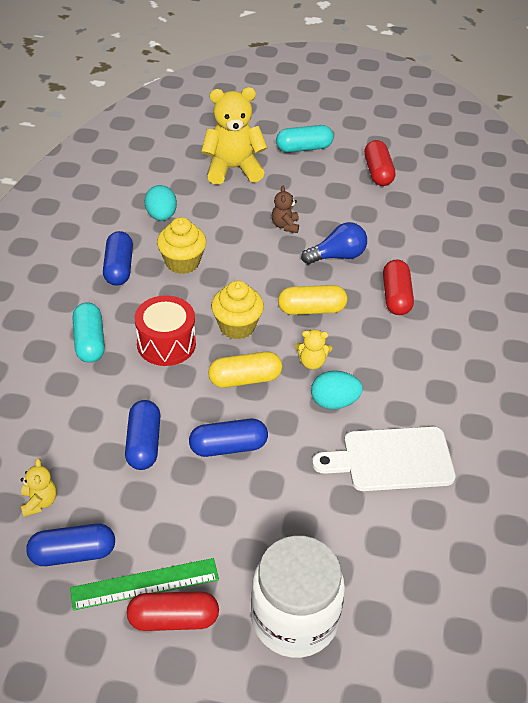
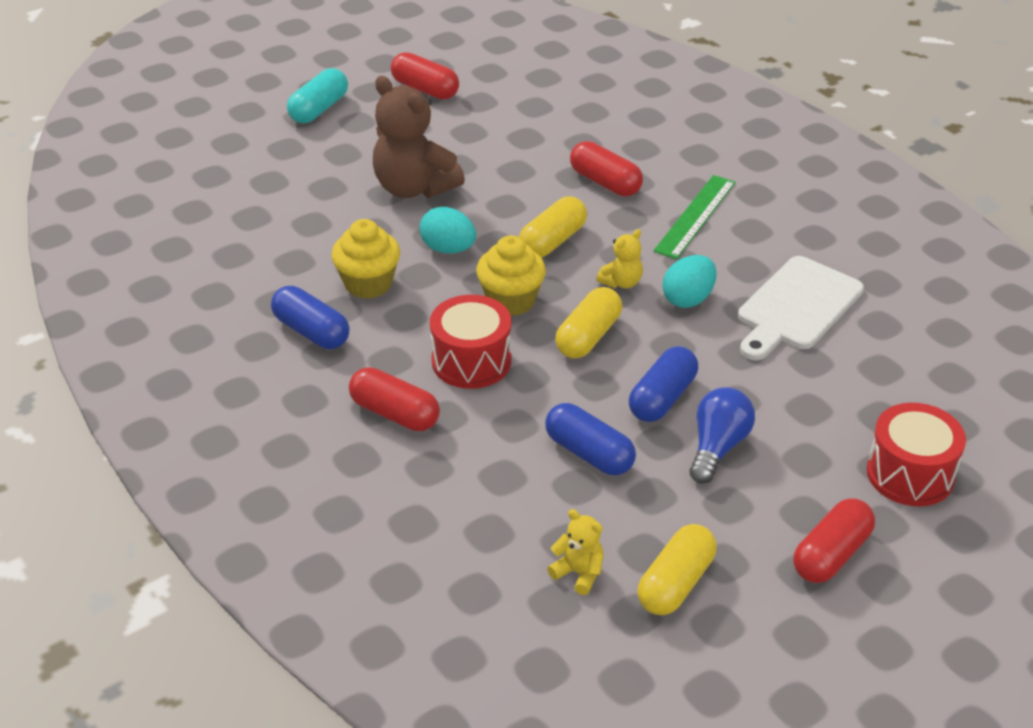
camera: 45 degrees left, 5 degrees down
blue capsule [26,523,115,566] -> yellow capsule [637,524,717,615]
green ruler [70,558,219,610] -> green ruler moved to [654,175,736,259]
turquoise capsule [73,303,105,363] -> red capsule [349,367,440,431]
turquoise egg [144,185,177,221] -> turquoise egg moved to [419,207,476,254]
yellow teddy bear [202,87,268,185] -> none
white jar [251,536,345,658] -> red drum [866,403,966,506]
brown teddy bear [272,186,299,233] -> brown teddy bear [373,76,465,198], size x2.12
blue light bulb [301,222,367,264] -> blue light bulb moved to [689,387,755,484]

